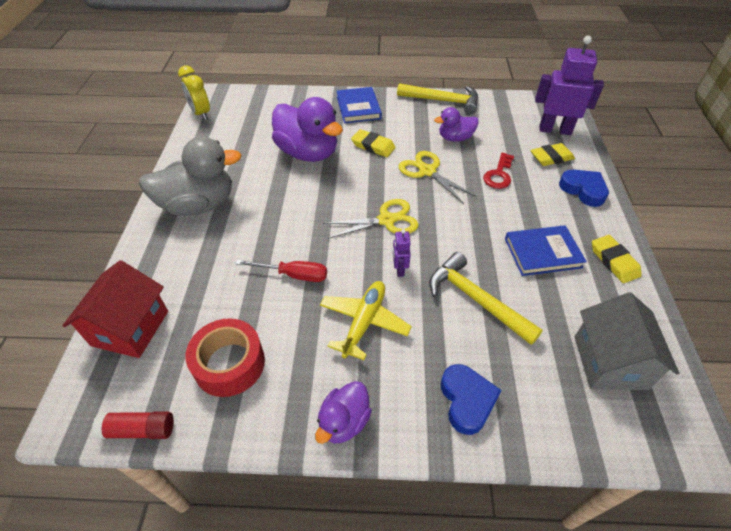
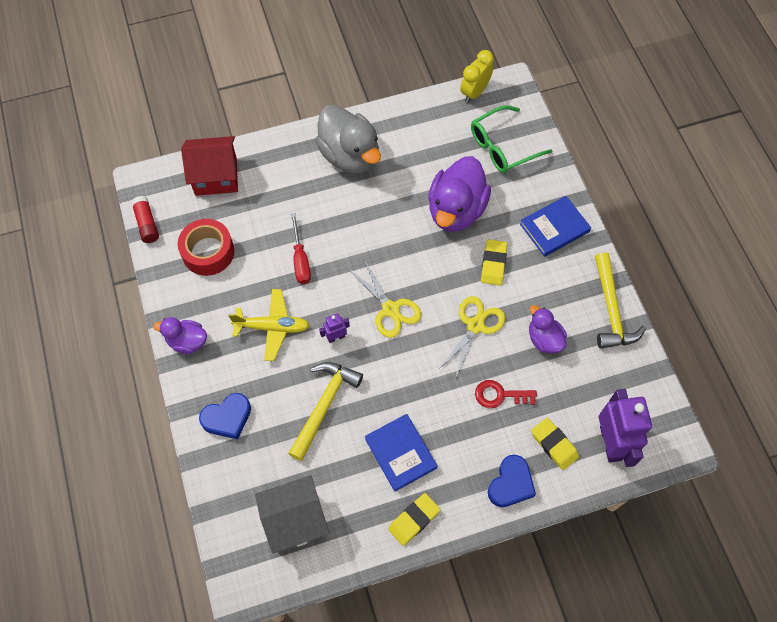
camera: 70 degrees right, 15 degrees up
none -> green glasses [471,105,553,173]

